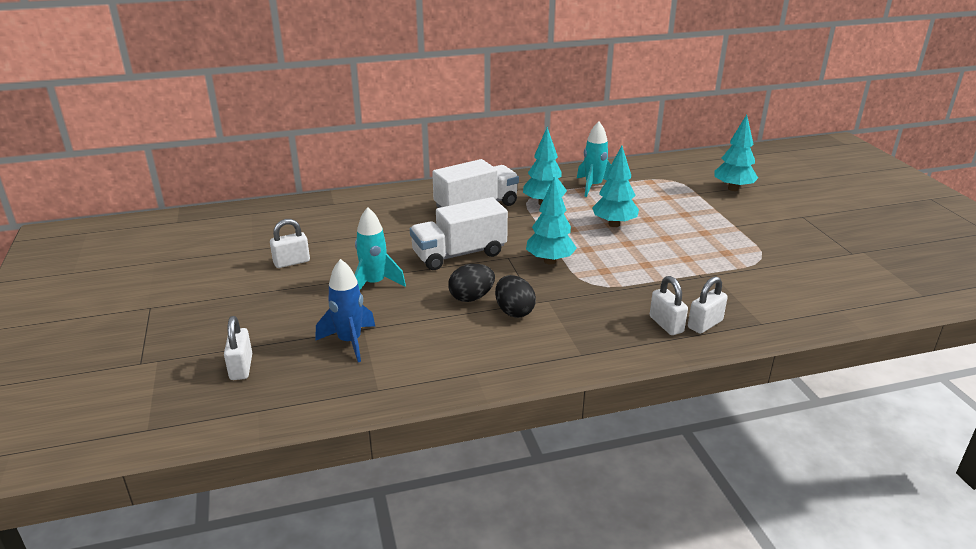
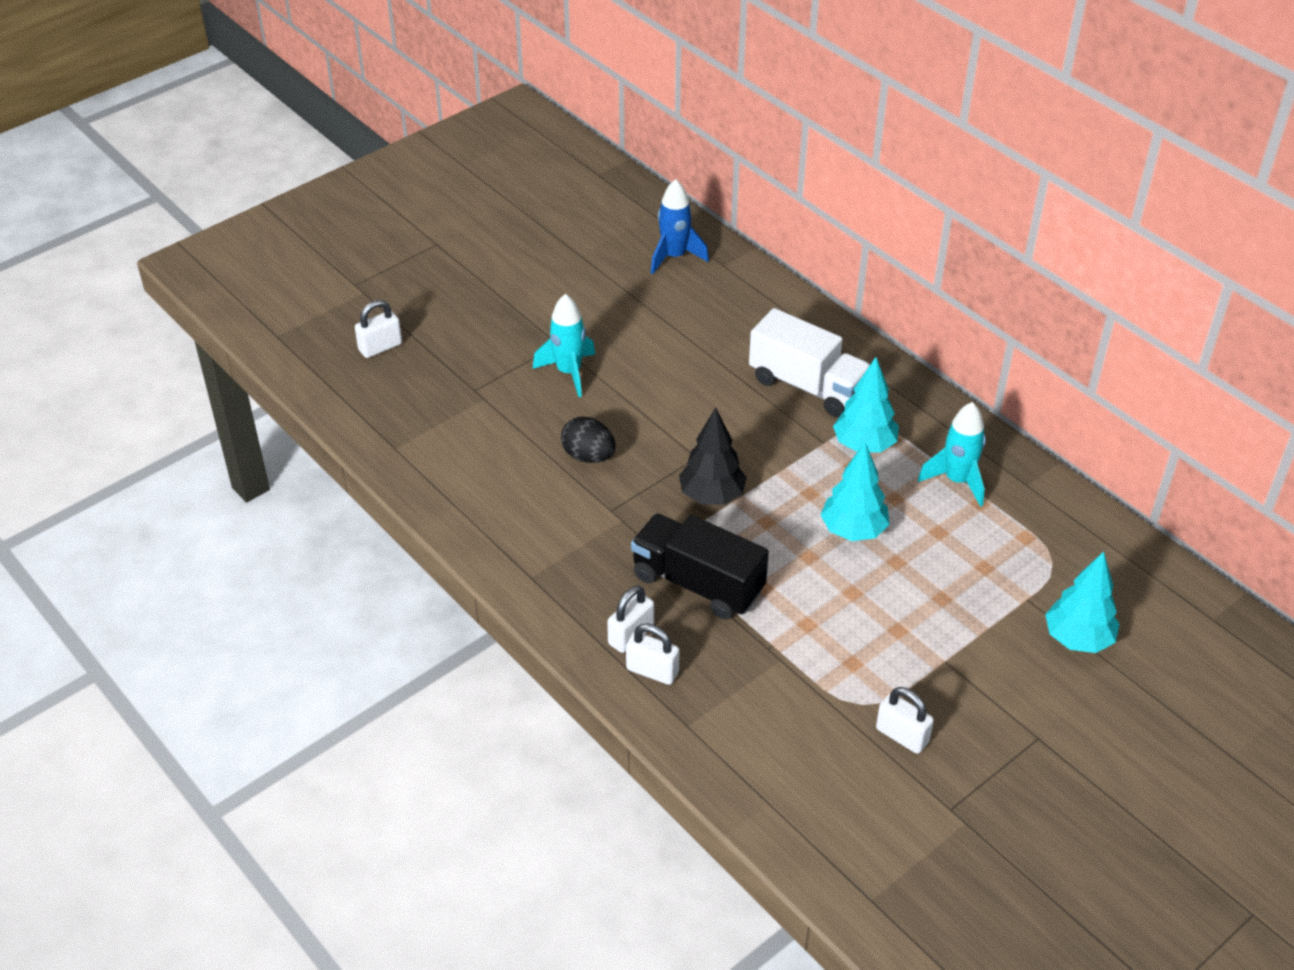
camera: 65 degrees right, 15 degrees up
white padlock [270,219,310,268] -> white padlock moved to [876,687,934,754]
blue rocket [315,259,375,362] -> blue rocket moved to [651,179,709,274]
white truck [410,197,508,270] -> none
black egg [495,275,536,318] -> none
turquoise tree [526,177,577,265] -> black tree [679,407,747,505]
none -> black truck [631,514,769,620]

